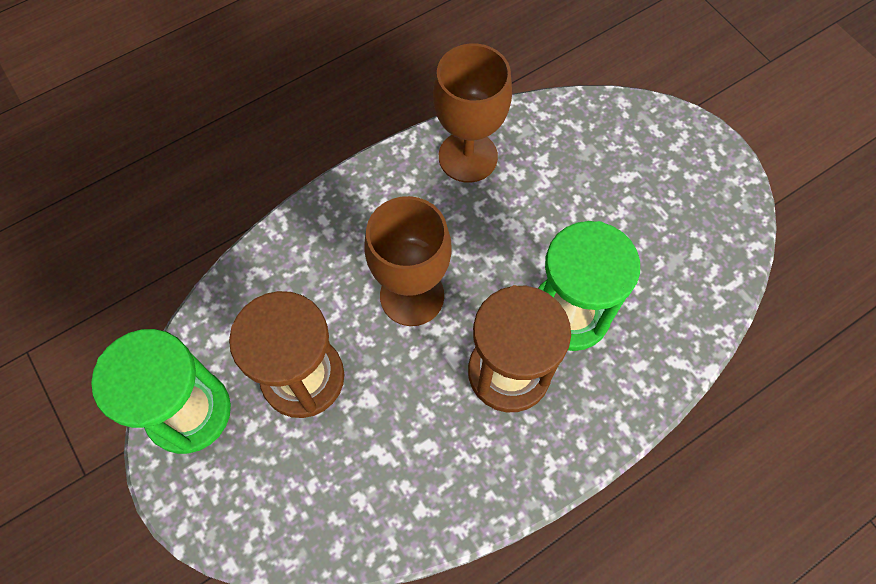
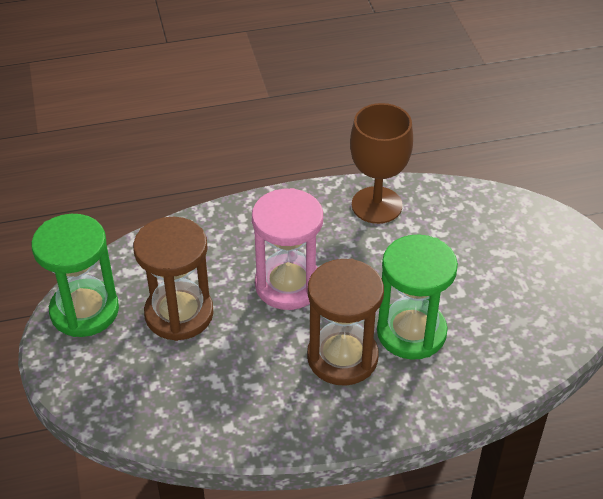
camera: 20 degrees right, 20 degrees down
brown goblet [365,196,452,326] -> pink hourglass [252,188,323,310]

